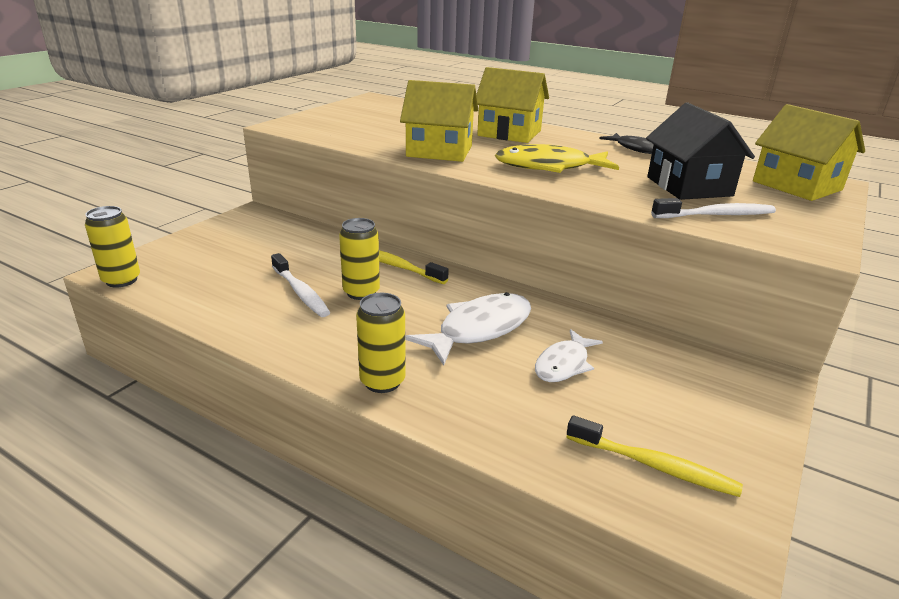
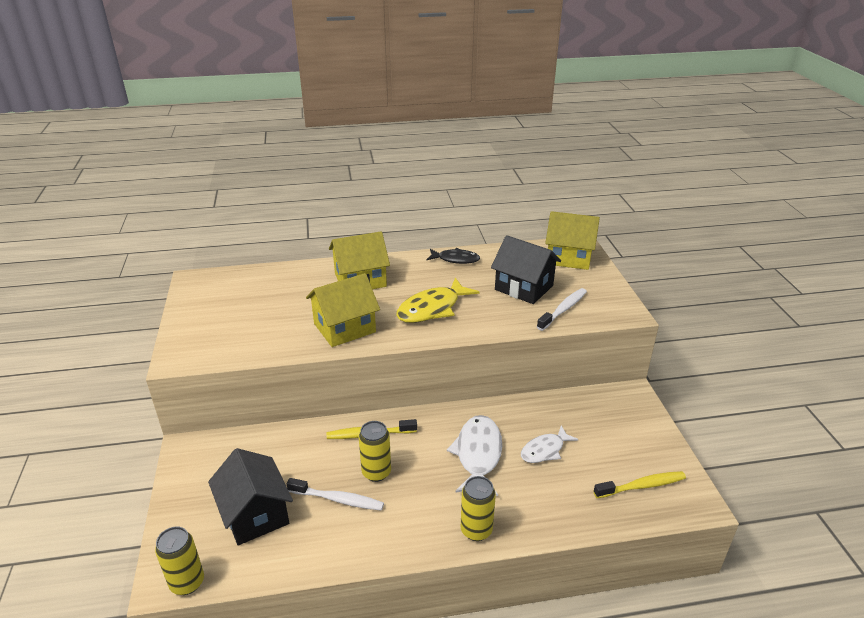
camera: 40 degrees left, 5 degrees up
white fish [535,329,603,382] -> white fish turned 60 degrees clockwise [521,425,579,463]
none -> black house [208,448,293,545]

